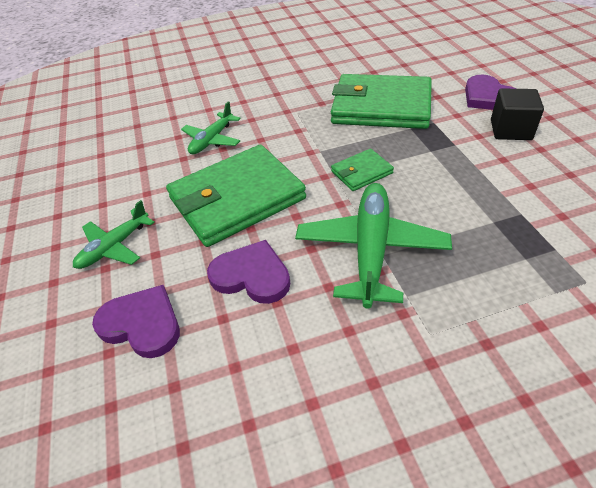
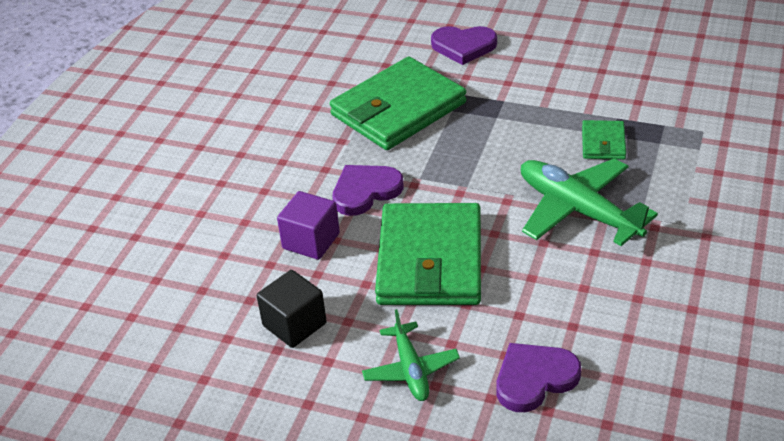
camera: 55 degrees left, 5 degrees down
green plane [181,101,241,154] -> purple cube [277,191,340,260]
purple heart [207,240,290,304] -> purple heart moved to [332,165,404,216]
green wallet [331,149,394,191] -> green wallet moved to [582,120,626,160]
black cube [491,89,544,140] -> black cube moved to [257,270,327,348]

